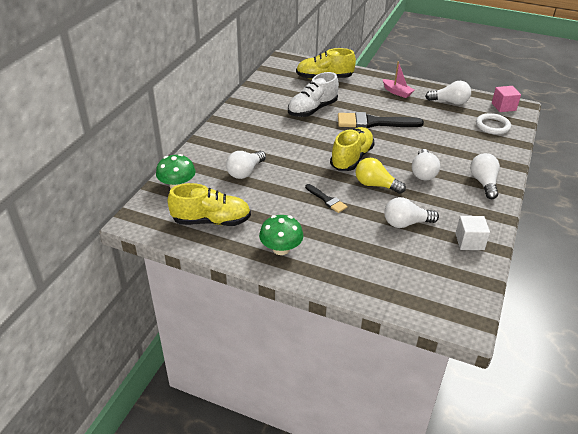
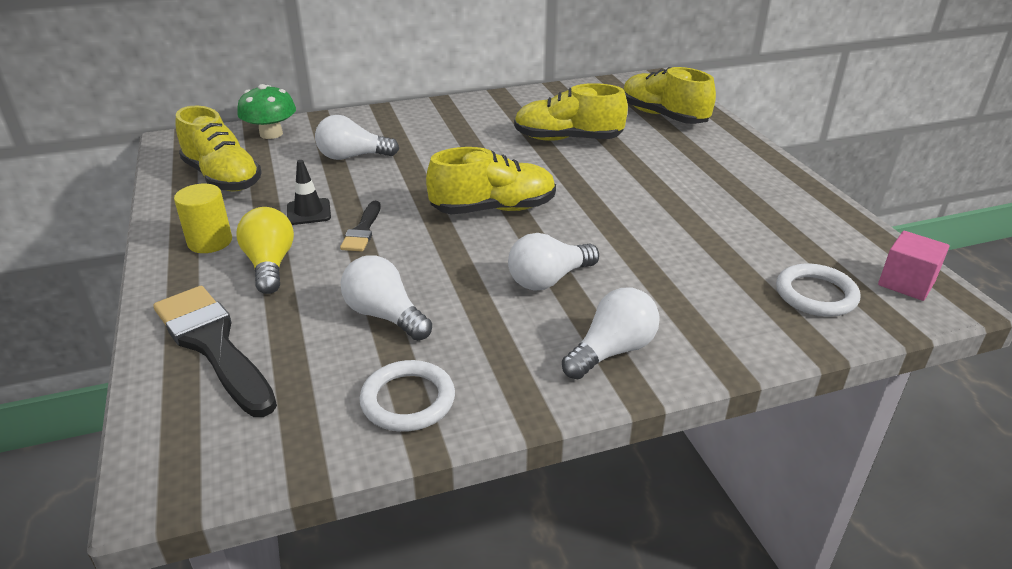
camera: 50 degrees right, 5 degrees down
green mushroom [259,215,303,255] -> yellow cylinder [174,184,232,253]
white shoe [288,72,339,117] -> yellow shoe [514,83,628,141]
black brush [338,112,424,128] -> black brush moved to [153,286,277,417]
yellow light bulb [356,158,406,194] -> yellow light bulb moved to [236,207,294,294]
pink boat [383,61,414,98] -> none
white light bulb [425,81,471,105] -> none
white cube [455,216,490,250] -> white ring [359,360,455,432]
none -> black traffic cone [287,160,331,225]

